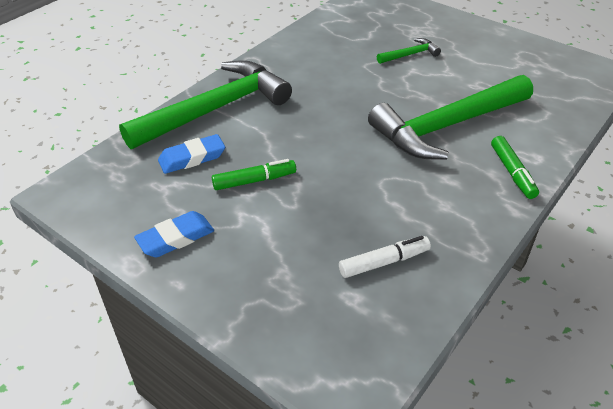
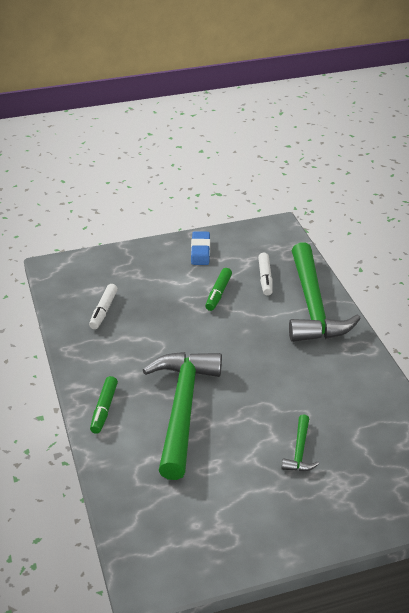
camera: 125 degrees right, 5 degrees down
blue eraser [158,134,225,174] -> white marker [258,253,273,296]
green marker [491,136,539,199] -> green marker turned 105 degrees counterclockwise [90,376,118,434]

